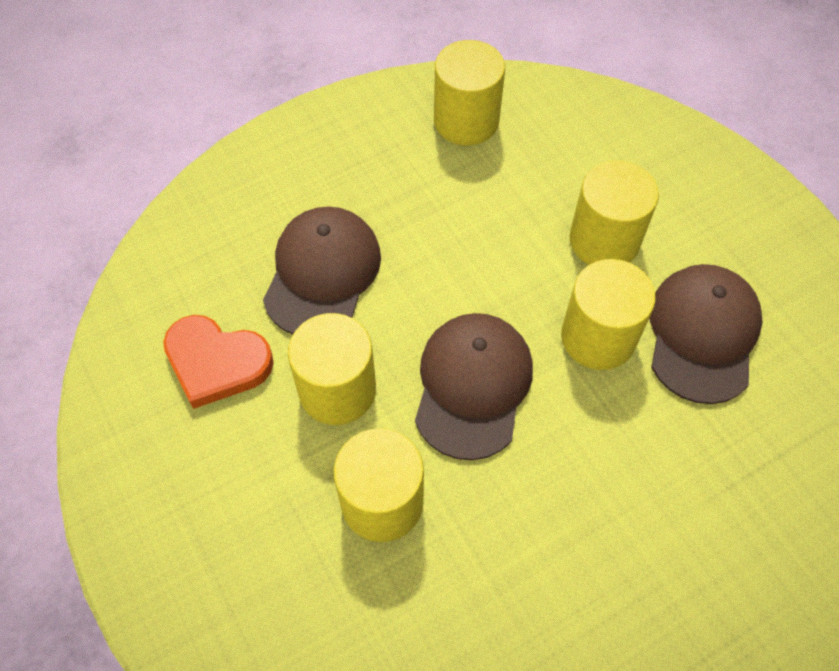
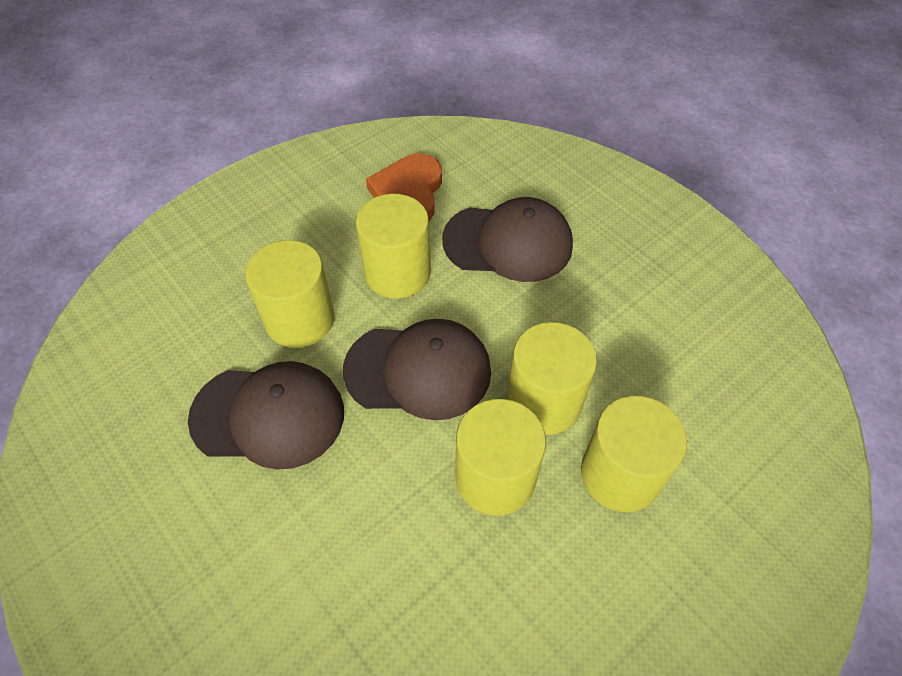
camera: 80 degrees right, 5 degrees down
yellow cylinder [434,40,505,145] -> yellow cylinder moved to [507,322,597,435]
brown cap [650,264,763,404] -> brown cap moved to [188,361,344,470]

